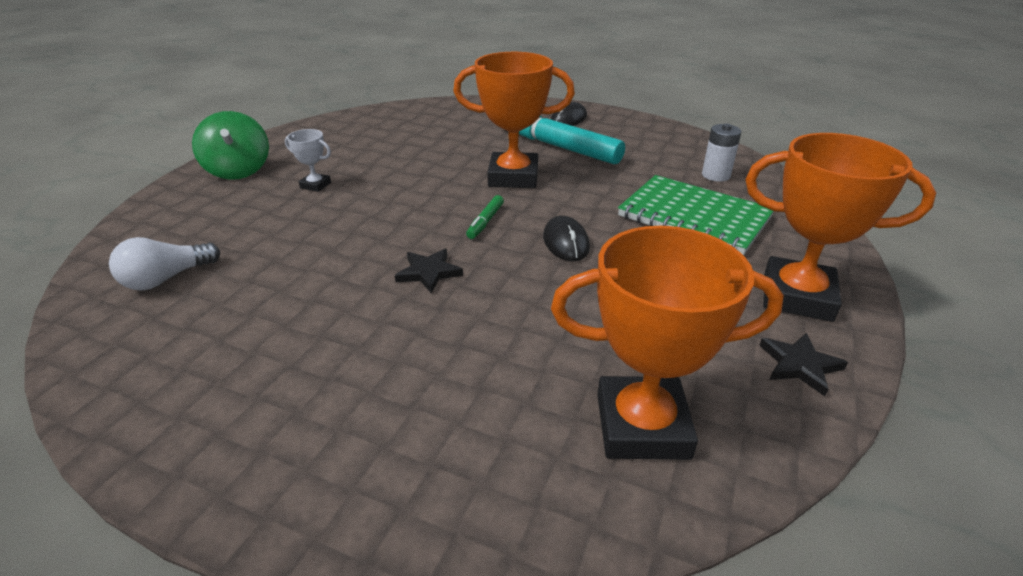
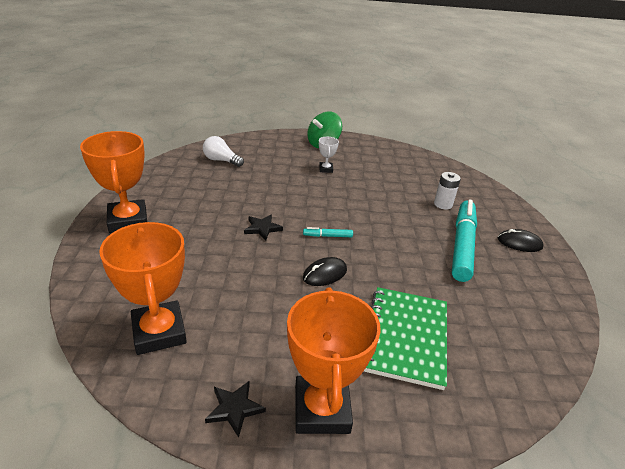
camera: 65 degrees right, 0 degrees up
orange trophy [453,52,575,188] -> orange trophy moved to [80,131,147,233]
green marker [466,195,504,239] -> turquoise marker [303,227,353,237]
white battery [702,124,742,182] -> white battery moved to [434,172,461,210]

